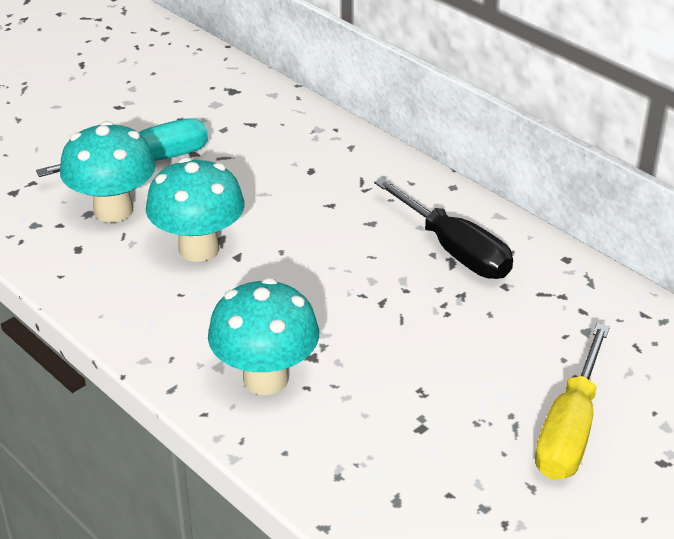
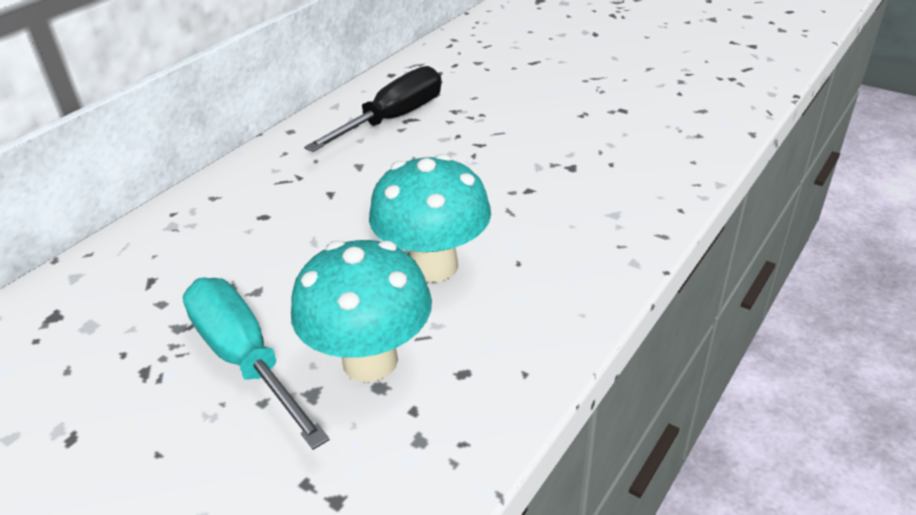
camera: 100 degrees left, 0 degrees up
turquoise mushroom [208,278,319,395] -> none
yellow screwdriver [535,323,610,480] -> none

